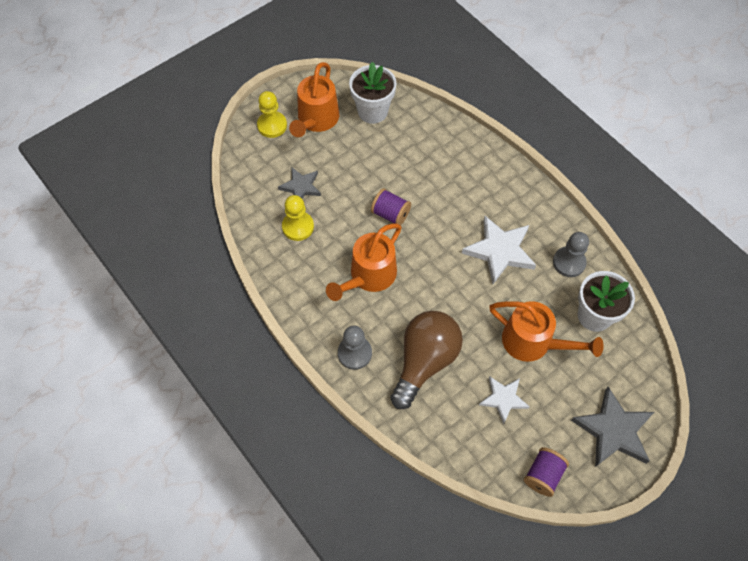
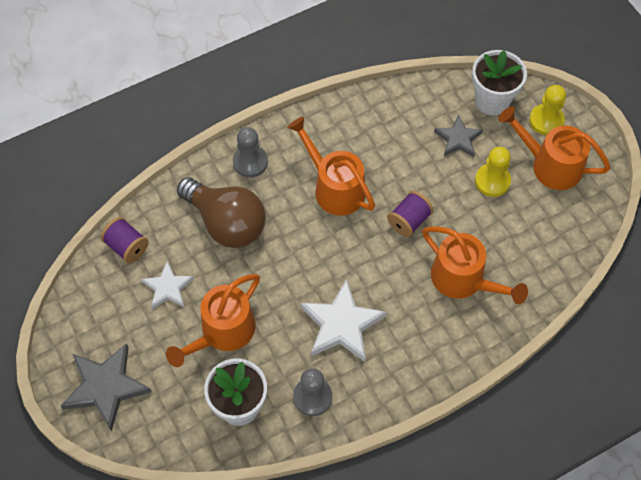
camera: 100 degrees right, 0 degrees up
yellow pawn [282,195,314,241] -> yellow pawn moved to [475,147,511,197]
white flower pot [349,62,397,124] -> white flower pot moved to [472,50,527,115]
purple spool [524,447,569,497] -> purple spool moved to [101,217,149,263]
none -> orange watering can [422,226,528,304]

